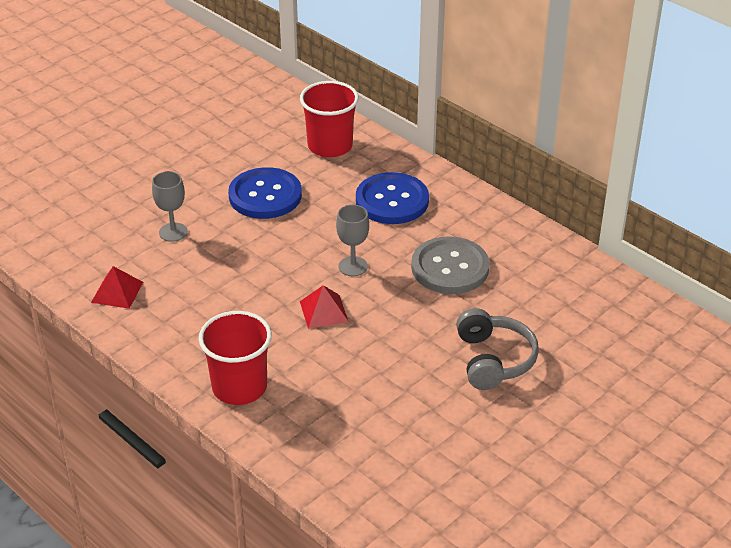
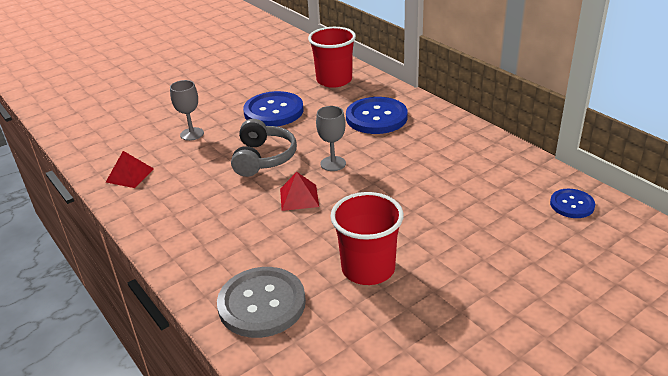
camera: 10 degrees right, 5 degrees down
red cup [199,311,272,405] -> red cup moved to [330,192,404,285]
grey button [411,236,490,294] -> grey button moved to [217,267,306,338]
grey headphones [456,308,539,390] -> grey headphones moved to [231,119,297,177]
none -> blue button [550,189,595,218]

